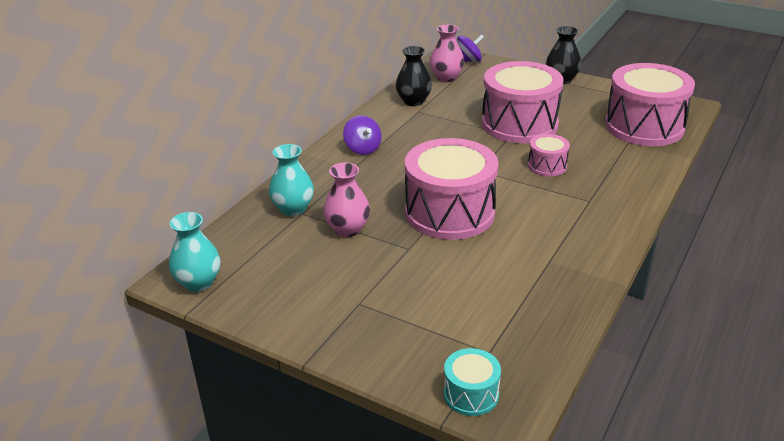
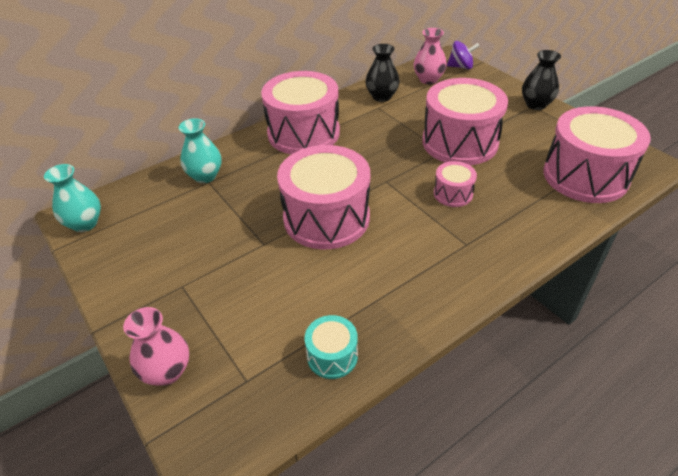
camera: 25 degrees right, 10 degrees up
pink vase [323,162,370,237] -> pink vase moved to [123,307,189,386]
purple spinning top [343,115,382,155] -> pink drum [261,71,340,154]
turquoise drum [444,348,501,416] -> turquoise drum moved to [305,315,358,379]

